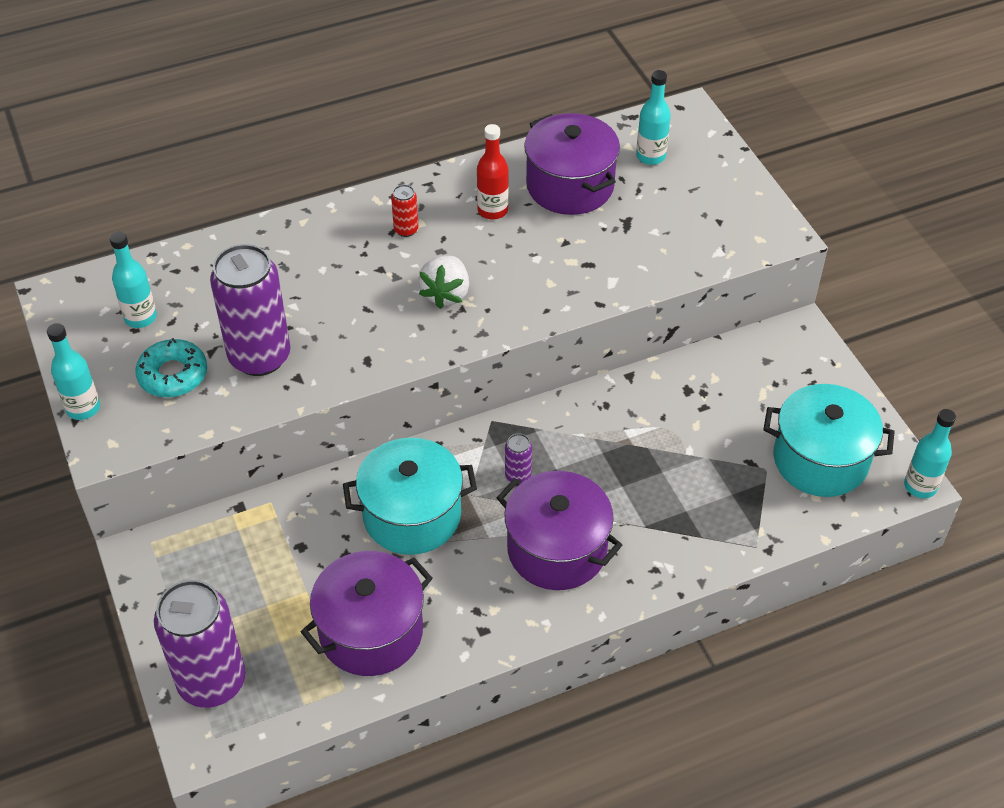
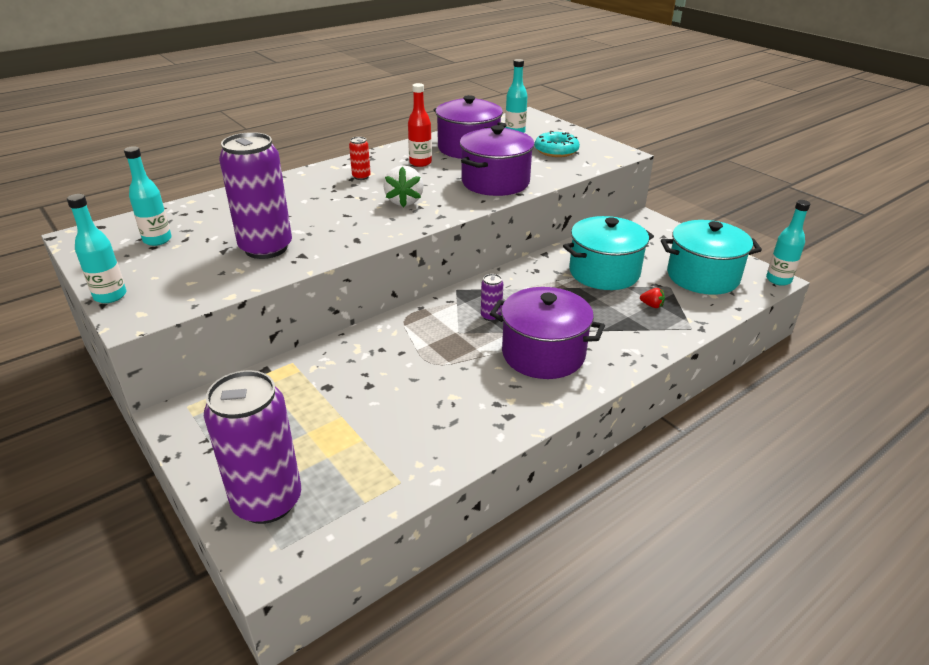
camera: 15 degrees left, 15 degrees down
turquoise donut [135,338,207,397] -> turquoise donut moved to [535,131,580,157]
purple pot [301,551,433,676] -> purple pot moved to [460,125,535,196]
turquoise pot [343,438,477,555] -> turquoise pot moved to [563,216,654,290]
none -> red strawberry [640,288,665,308]

